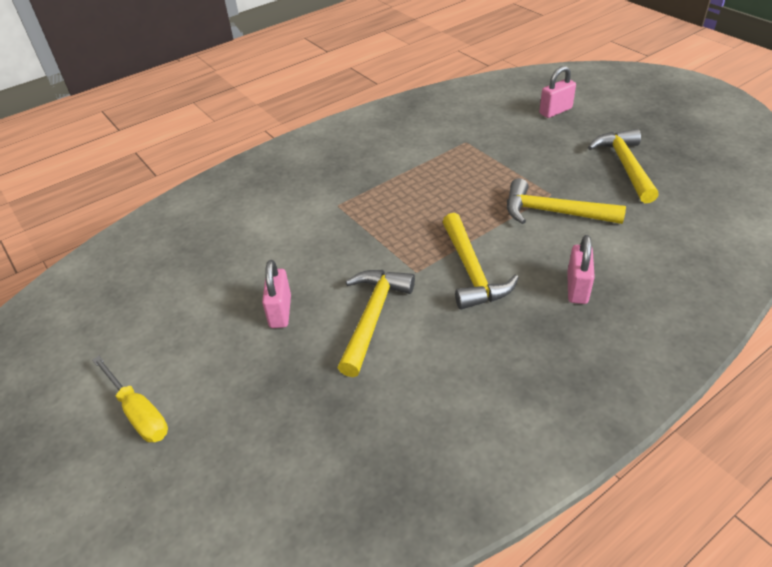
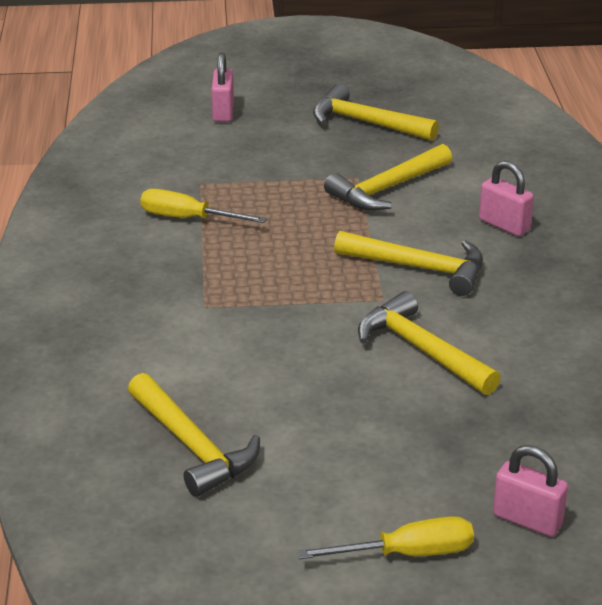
camera: 60 degrees left, 10 degrees down
pink padlock [262,260,291,328] -> pink padlock moved to [493,445,568,537]
none -> yellow hammer [128,373,260,497]
none -> yellow screwdriver [140,189,267,223]

